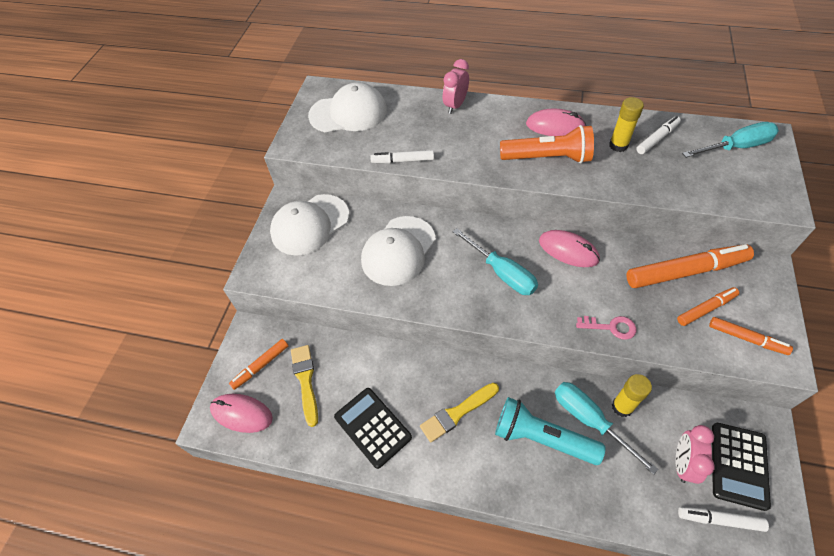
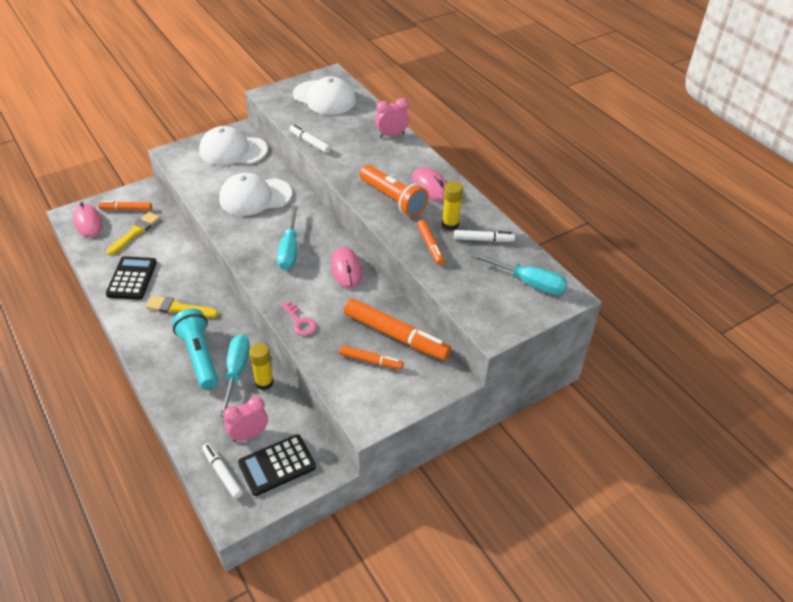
camera: 40 degrees right, 10 degrees down
orange marker [709,317,793,355] -> orange marker moved to [417,220,444,265]

